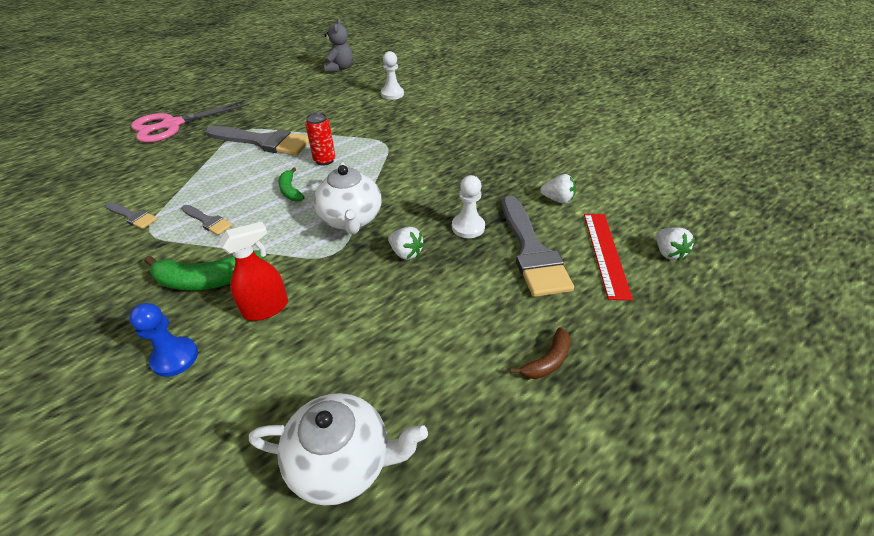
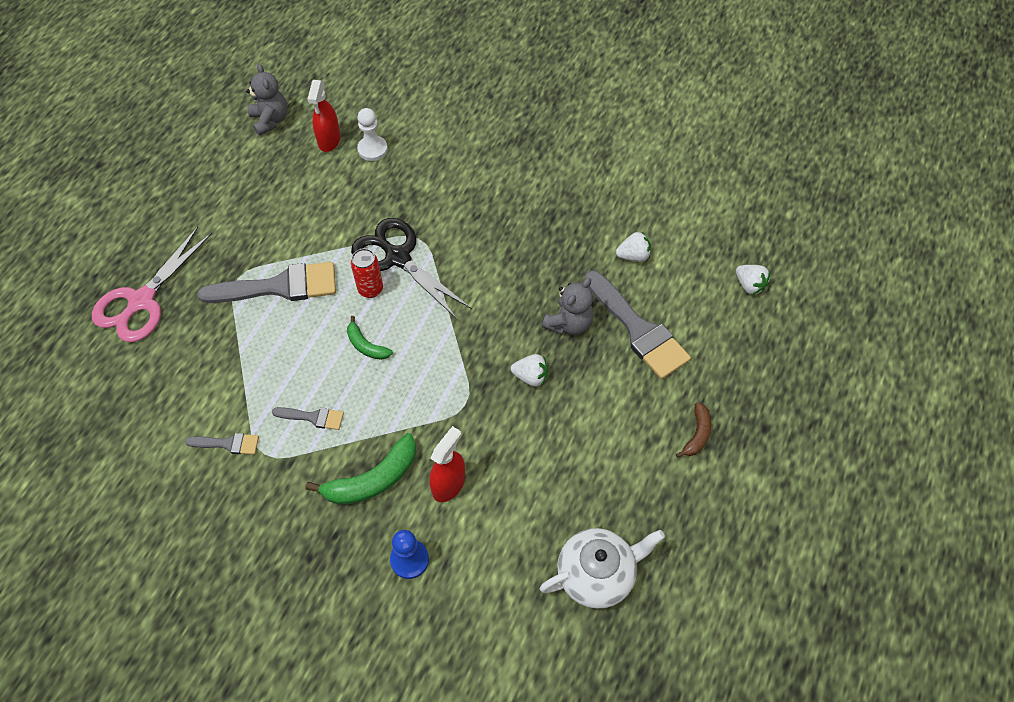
camera: 25 degrees left, 15 degrees up
white teapot [314,162,382,234] -> none
white pawn [452,175,485,238] -> grey teddy bear [542,278,594,335]
red ruler [584,214,633,300] -> none
none -> red spray bottle [308,80,341,152]
none -> black scissors [351,218,472,319]

